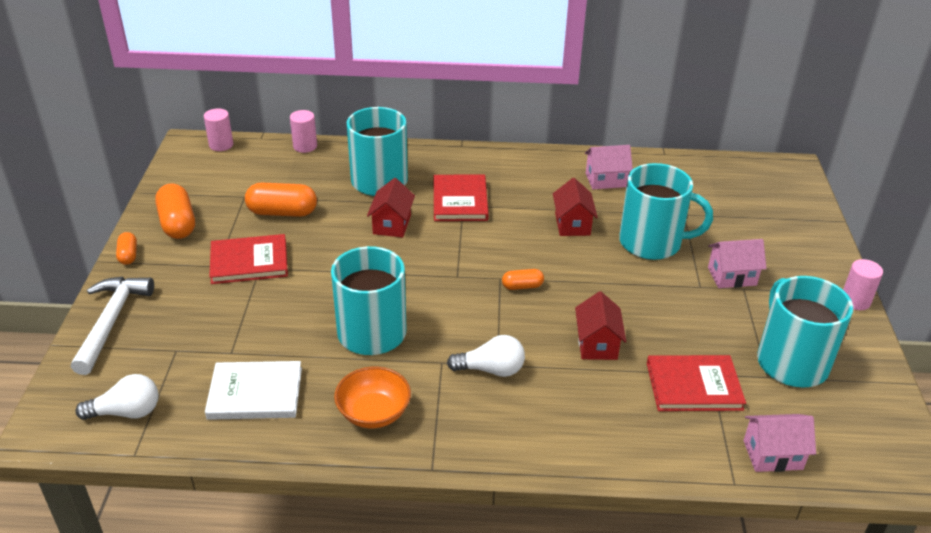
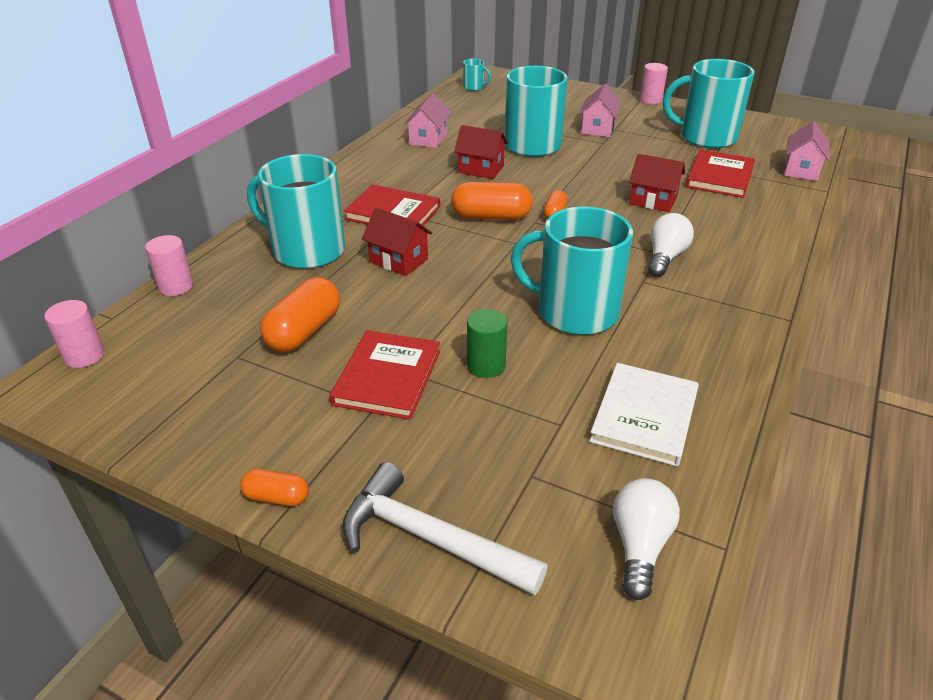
camera: 65 degrees left, 0 degrees up
orange capsule [155,183,195,239] -> orange capsule moved to [451,182,533,220]
orange bowl [334,367,411,428] -> none
none -> turquoise mug [463,59,491,91]
none -> green cylinder [467,309,508,378]

